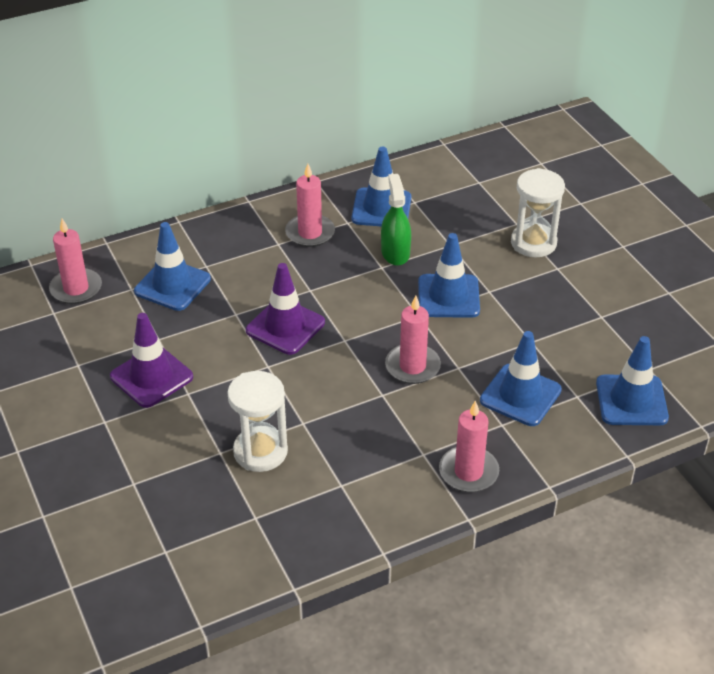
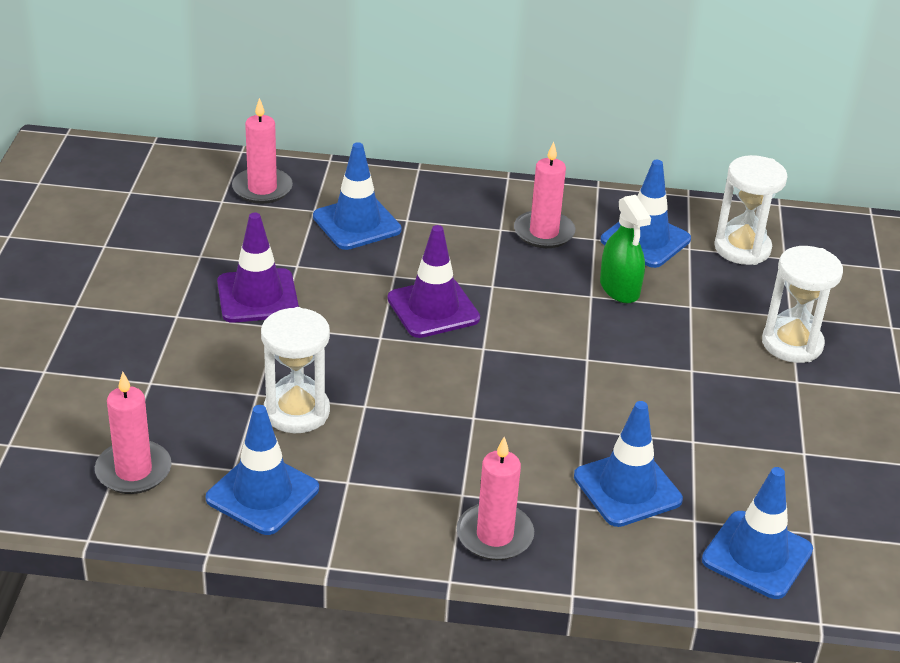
camera: 30 degrees right, 5 degrees down
green spray bottle [381,174,411,266] -> green spray bottle turned 135 degrees clockwise [600,195,651,303]
pink candle [385,296,441,384] -> pink candle moved to [95,372,172,494]
blue traffic cone [418,233,480,318] -> blue traffic cone moved to [206,405,319,535]
none -> white hourglass [714,155,788,265]

